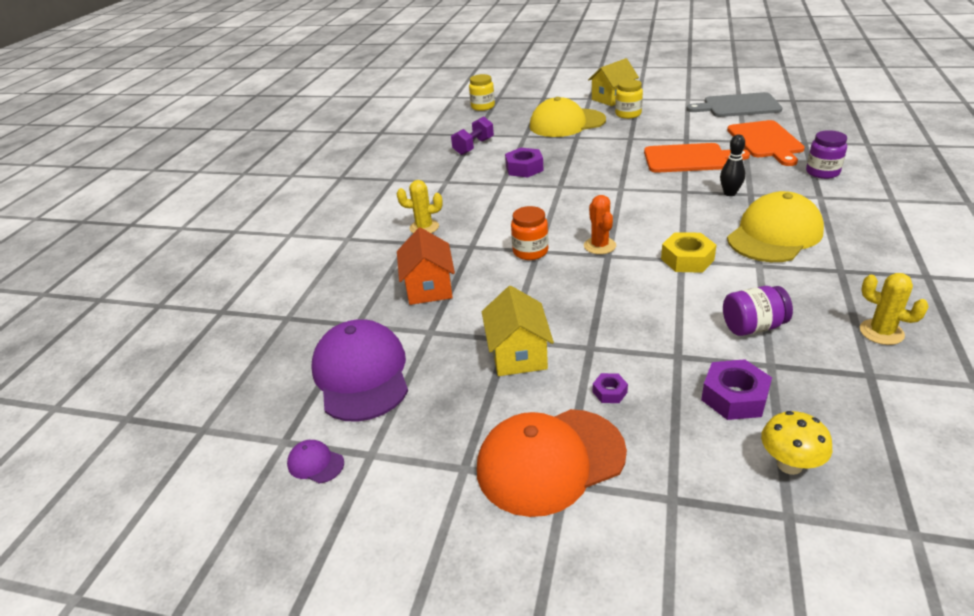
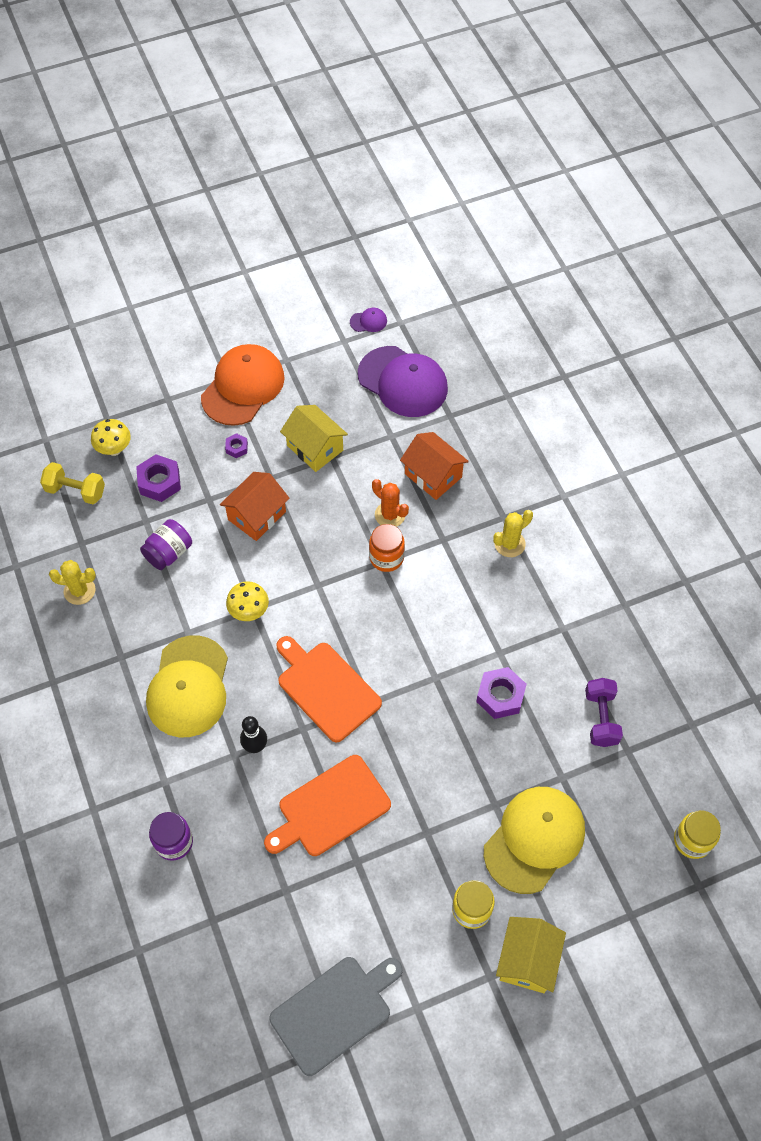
camera: 140 degrees right, 25 degrees up
orange cactus [584,195,616,254] -> orange cactus moved to [372,479,409,527]
yellow nut [661,232,717,273] -> yellow mushroom [226,581,269,621]
orange cutting board [727,120,805,166] -> orange cutting board moved to [276,636,382,742]
none -> yellow dumbbell [40,462,105,504]
none -> orange house [220,472,290,541]

